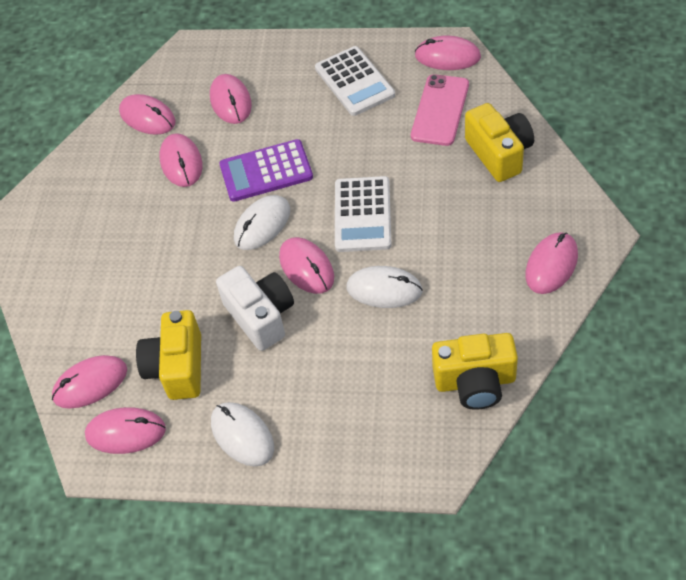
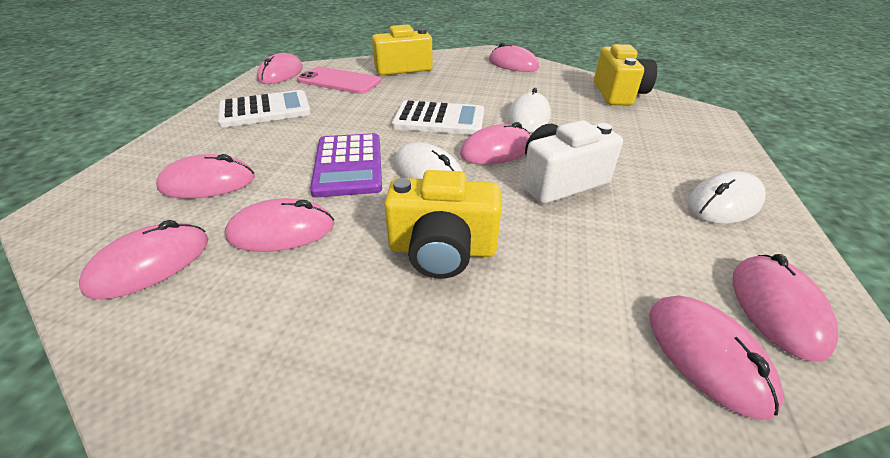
camera: 90 degrees left, 15 degrees down
yellow camera [136,310,201,400] -> yellow camera moved to [384,170,502,279]

